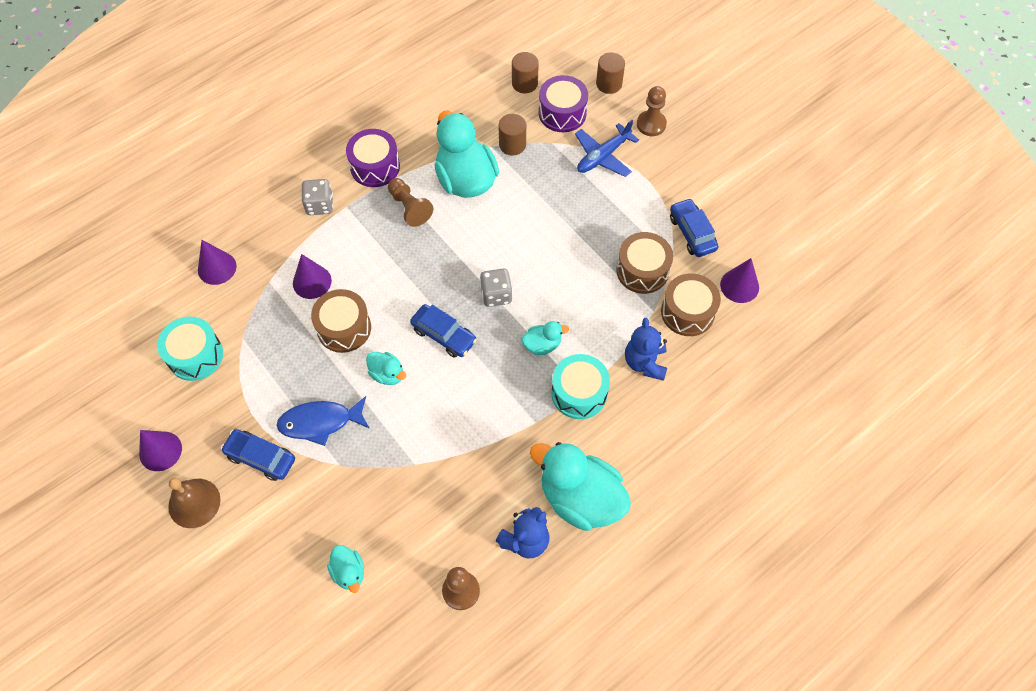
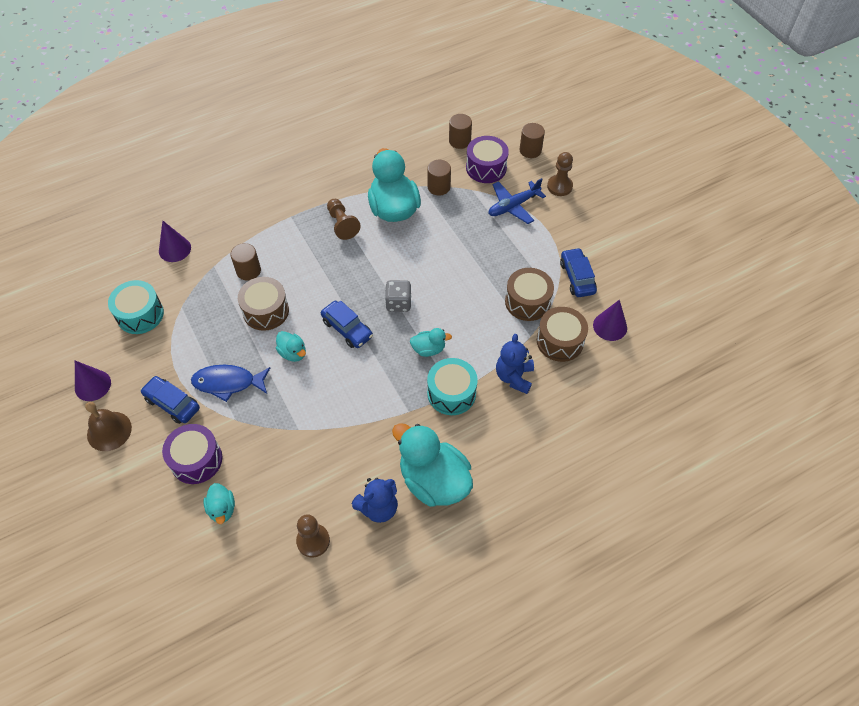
camera: 10 degrees right, 5 degrees down
purple cone [293,254,332,299] -> brown cylinder [230,243,261,281]
grey dice [301,179,333,215] -> none
purple drum [346,129,400,187] -> purple drum moved to [162,424,222,484]

